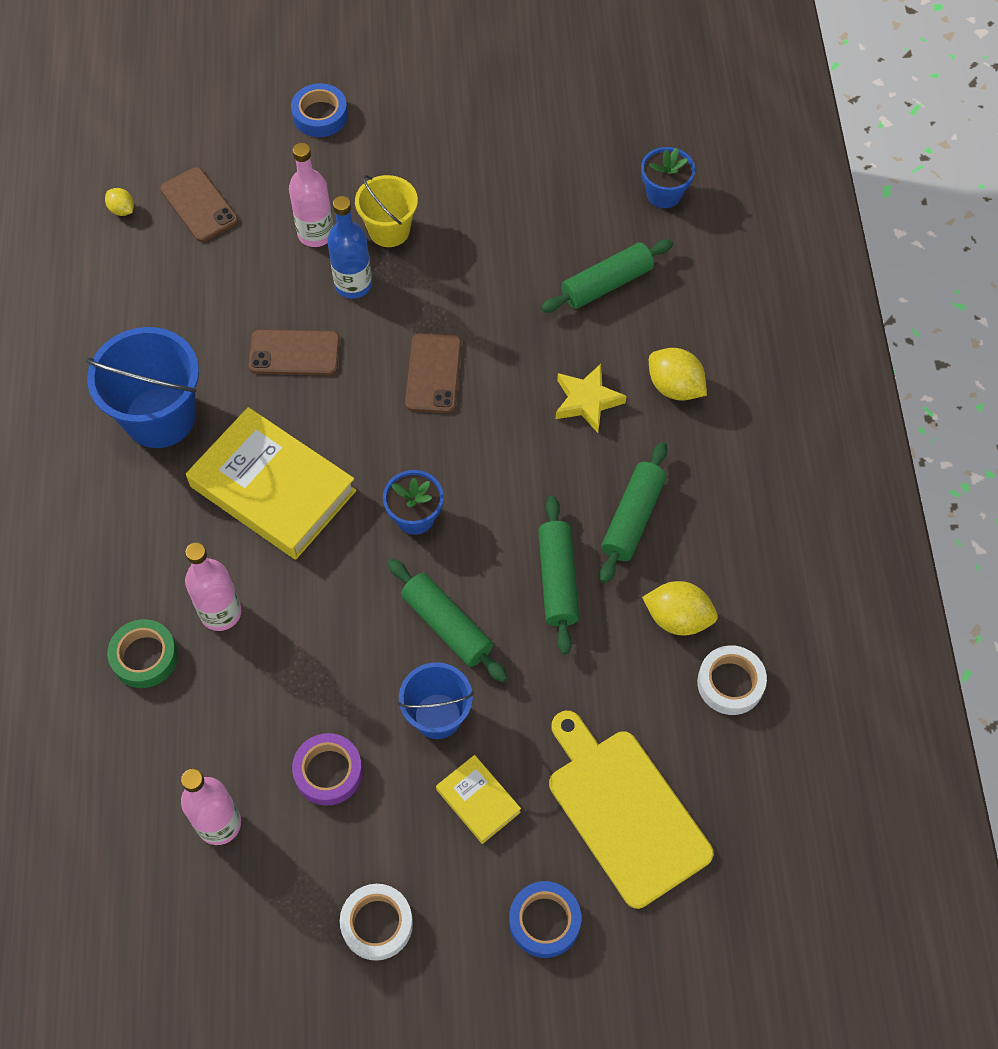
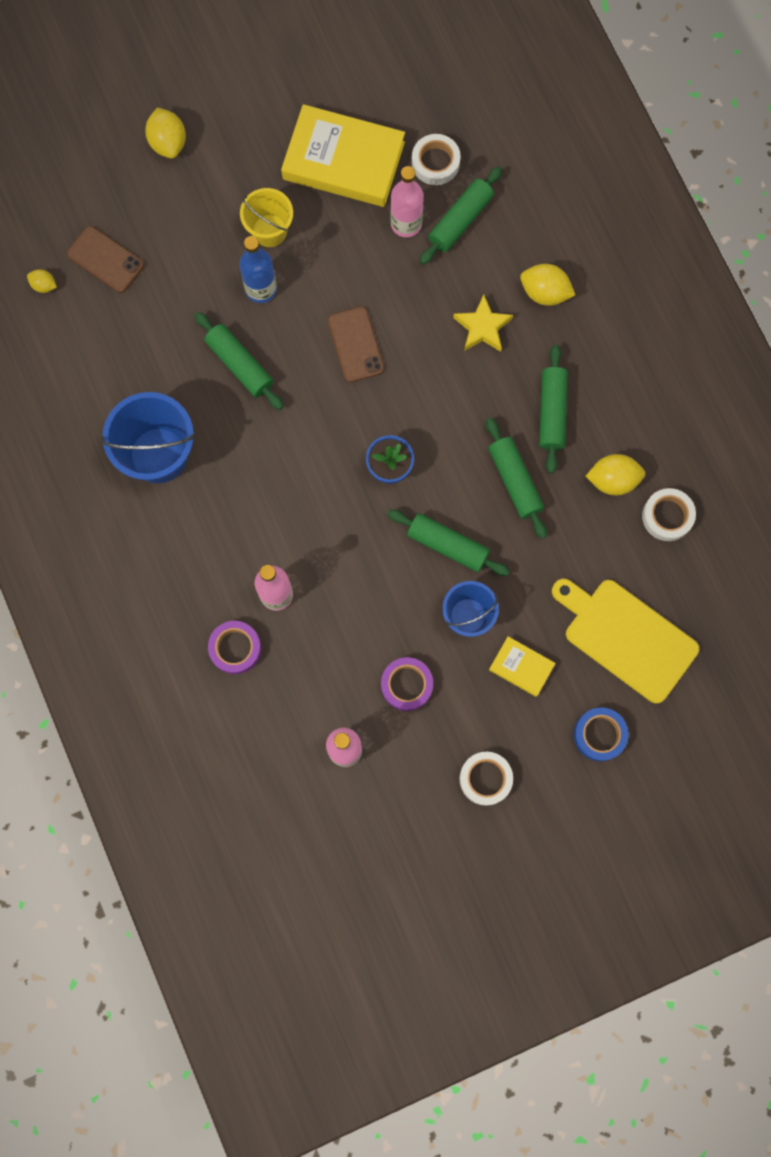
camera: 20 degrees left, 15 degrees up
green tape [107,619,178,688] -> purple tape [208,621,261,674]
yellow book [186,407,356,560] -> yellow book moved to [281,104,405,207]
brown phone [248,329,340,375] -> green rolling pin [195,312,283,410]
pink bottle [289,143,334,247] -> pink bottle moved to [391,166,424,237]
blue tape [291,83,348,137] -> yellow lemon [145,107,186,159]
blue flower pot [641,147,695,208] -> none
none -> white tape [412,134,461,185]

